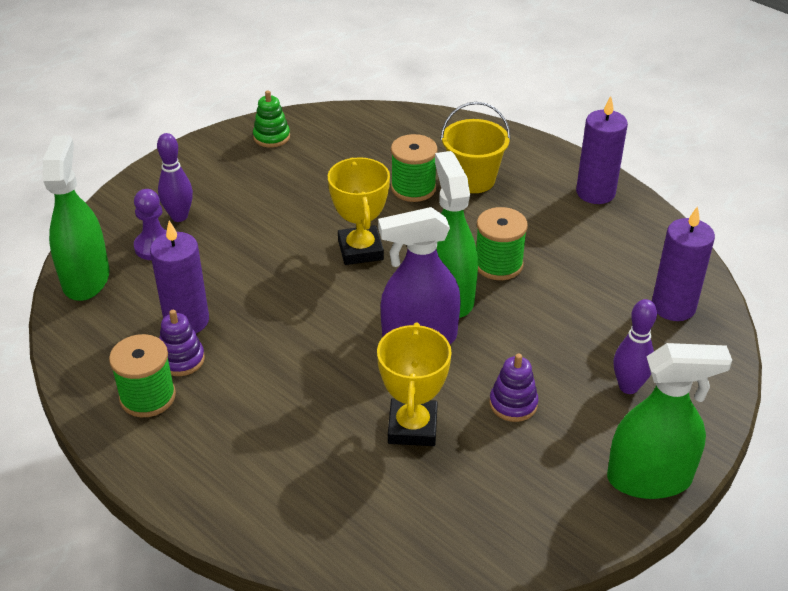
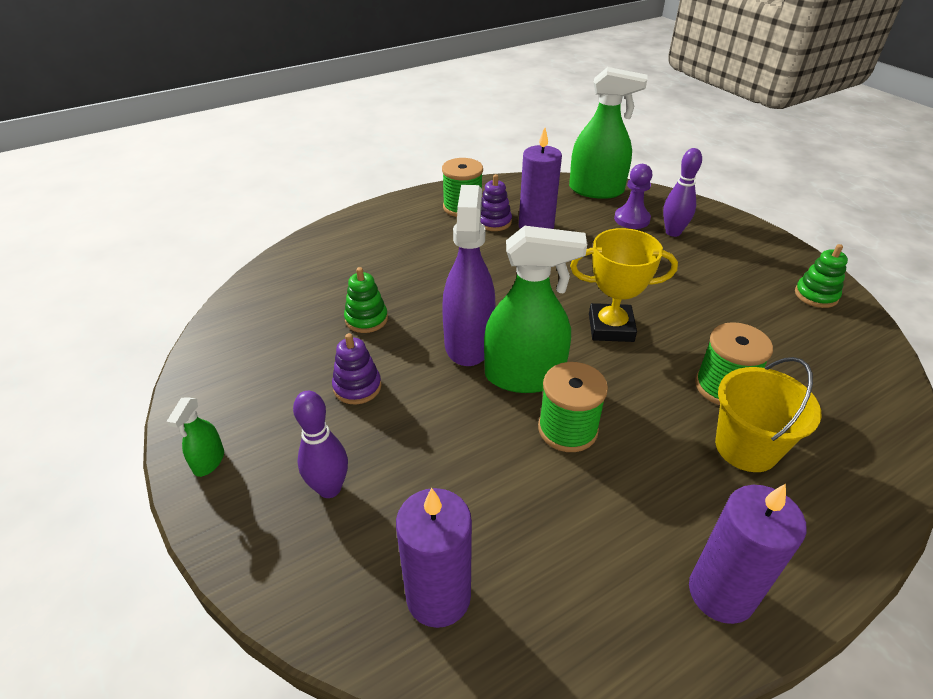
camera: 105 degrees right, 0 degrees up
yellow trophy [377,323,451,446] -> green stacking toy [344,267,388,333]
green spray bottle [607,343,732,499] -> green spray bottle [167,397,224,477], size x0.46

